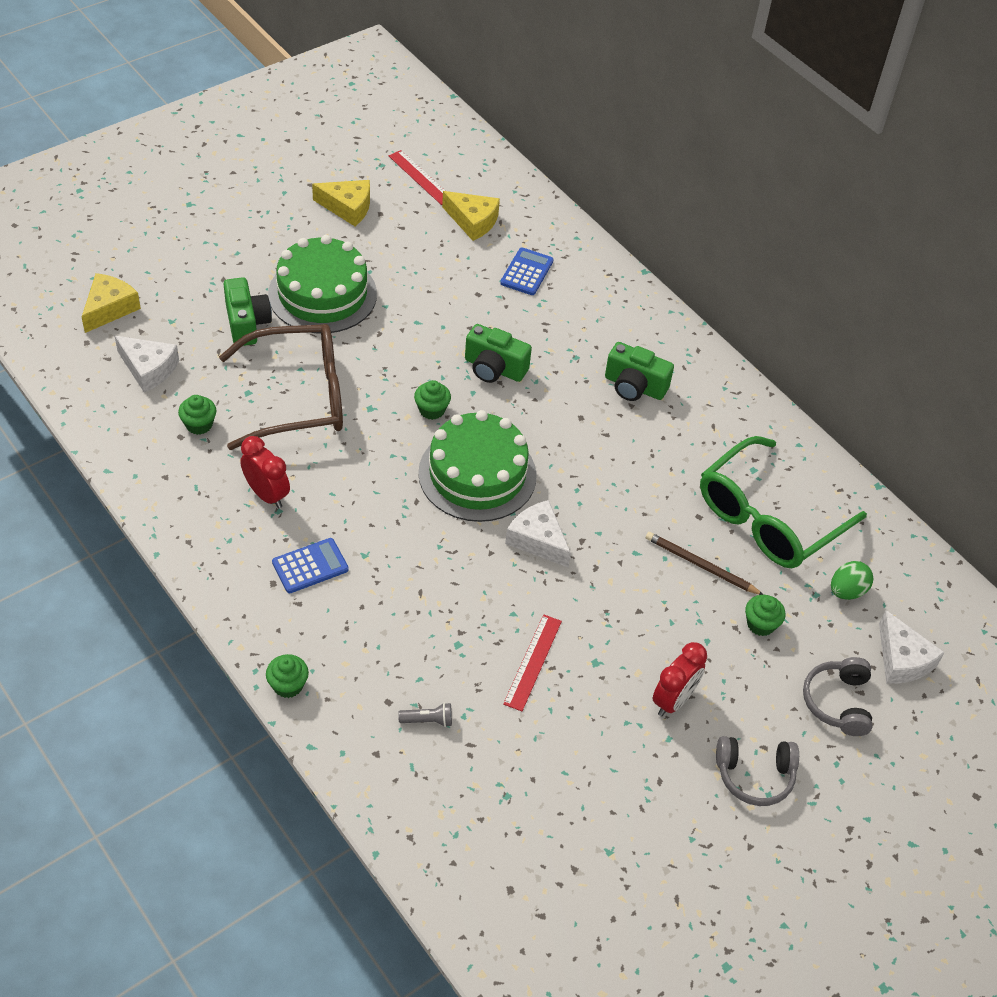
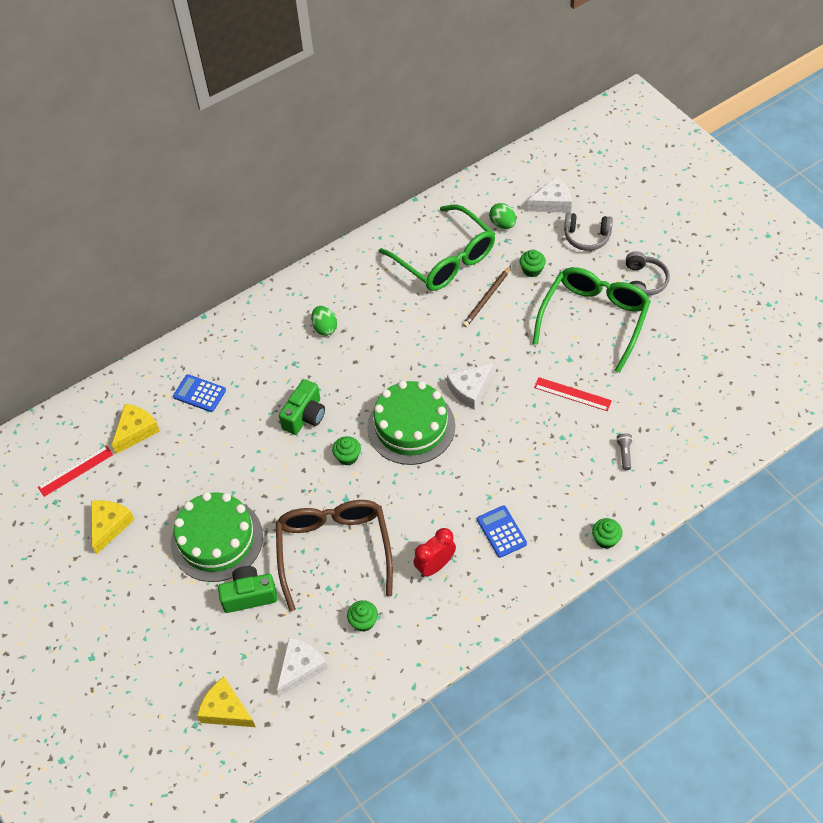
camera: 80 degrees left, 5 degrees up
green camera [605,342,674,401] -> green egg [311,306,337,336]
red clock [652,642,707,717] -> green glasses [533,267,651,373]

